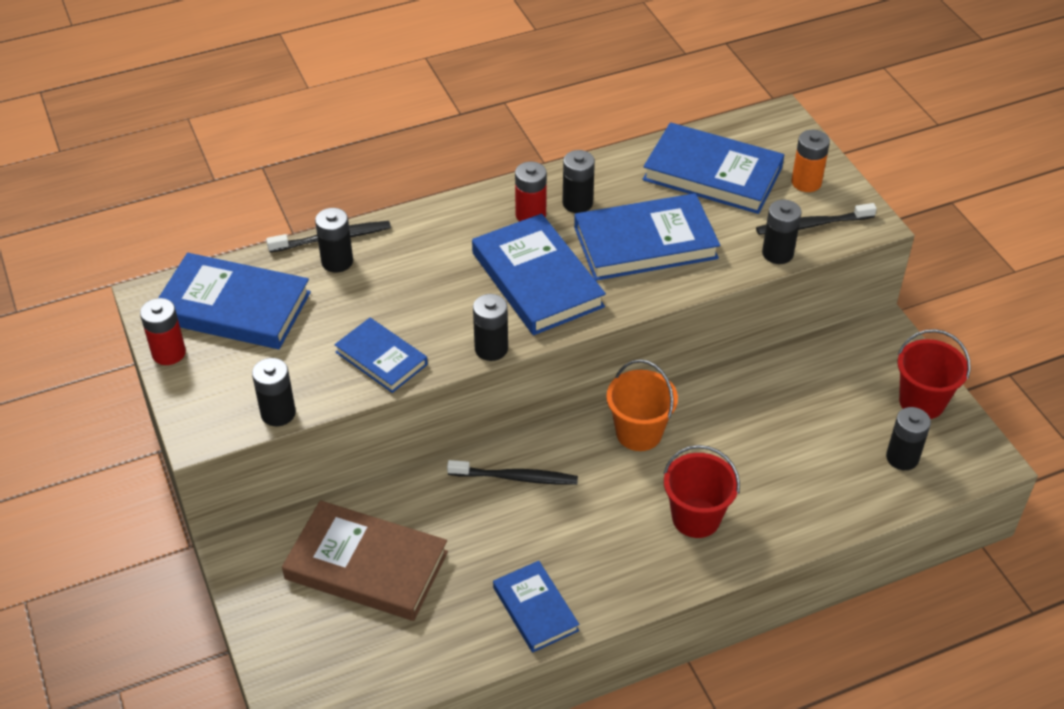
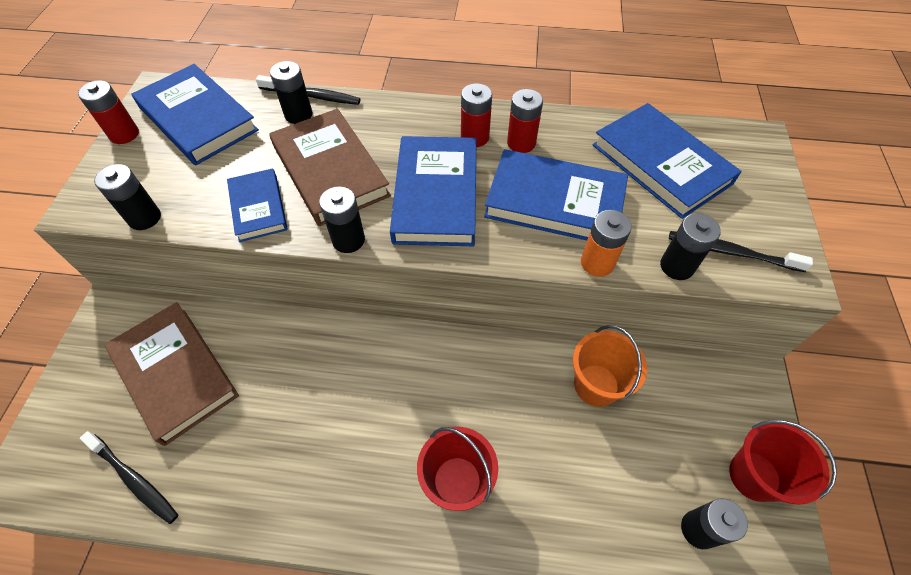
camera: 30 degrees right, 10 degrees up
black toothbrush [447,460,578,485] -> black toothbrush moved to [80,431,178,524]
blue book [493,561,579,653] -> none
black battery [562,150,595,213] -> red battery [507,89,543,153]
orange bucket [606,359,678,451] -> orange bucket moved to [573,325,647,407]
orange battery [792,130,830,192] -> orange battery moved to [581,210,632,277]
none -> brown book [269,109,391,226]

